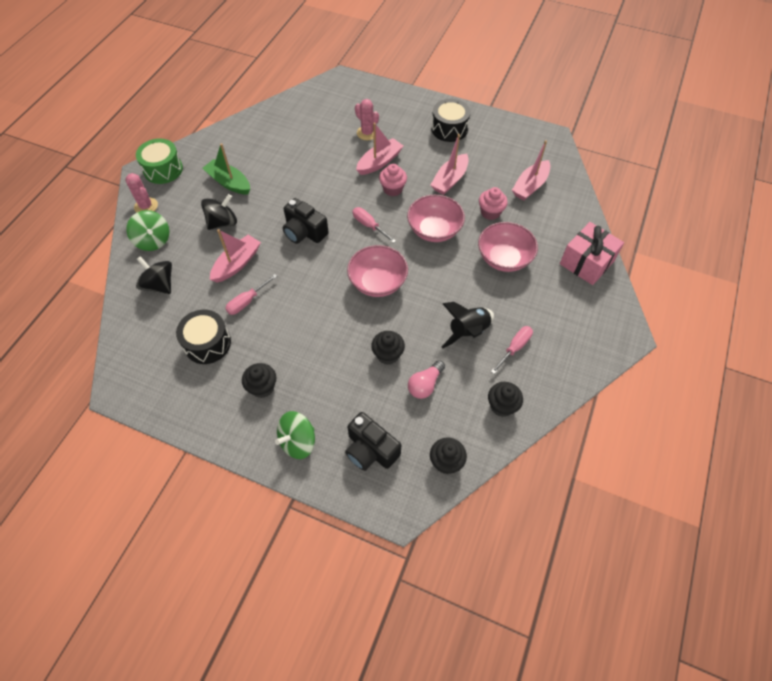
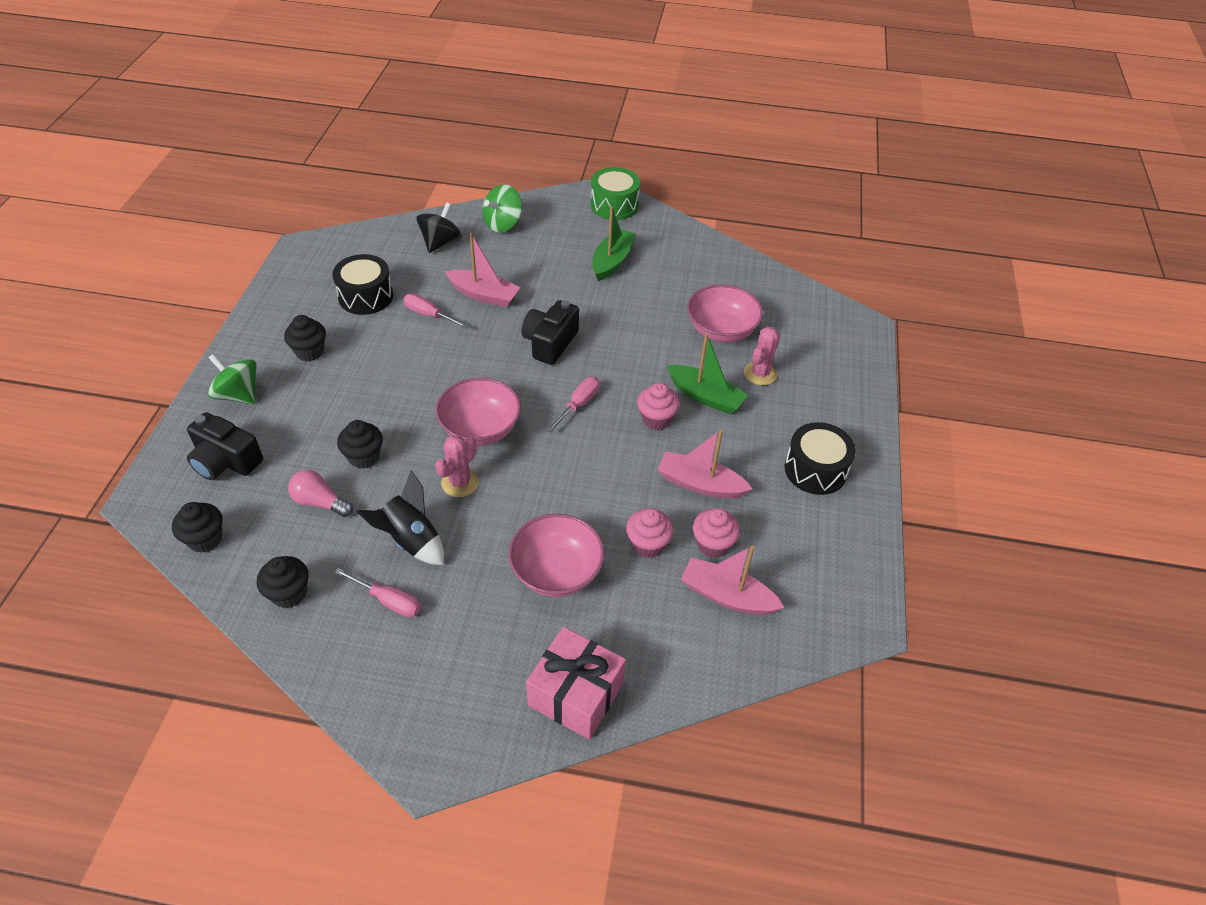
camera: 75 degrees right, 10 degrees down
pink cactus [125,173,158,213] -> pink cactus moved to [435,435,479,497]
black spinning top [201,194,237,230] -> none
black camera [345,412,401,471] -> black camera turned 90 degrees counterclockwise [187,412,263,480]
pink boat [356,123,403,175] -> green boat [667,333,748,414]
pink bowl [407,195,465,242] -> pink bowl moved to [687,284,763,343]
none -> pink cupcake [693,508,740,558]

